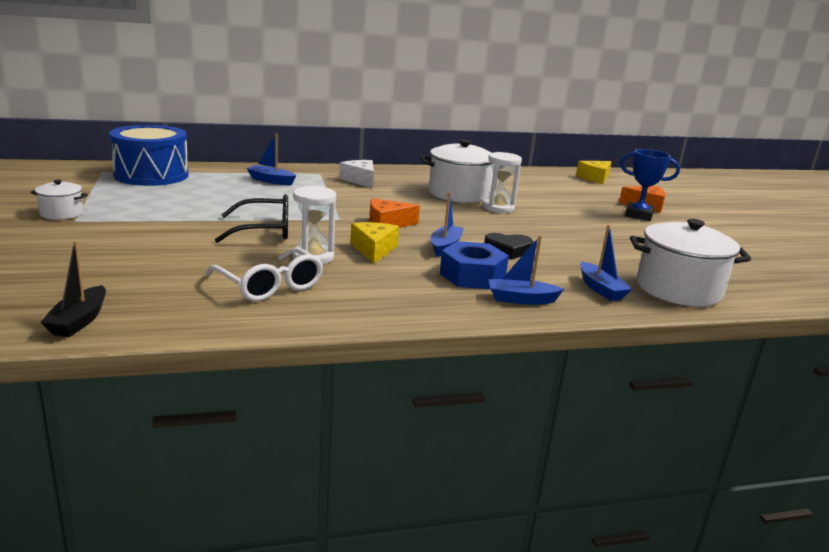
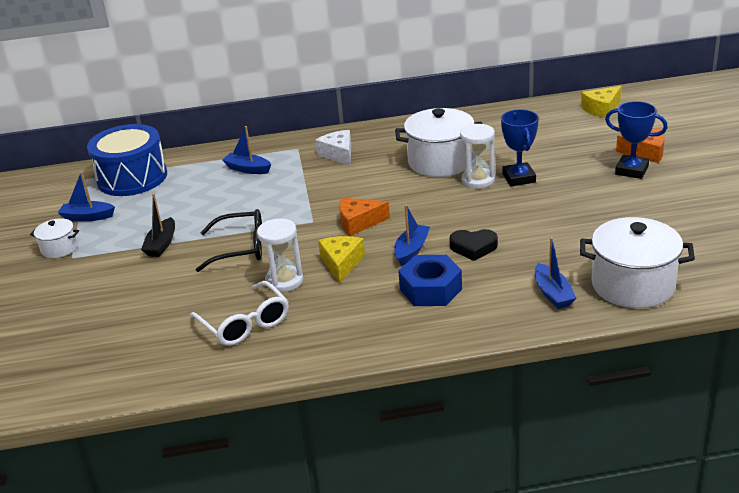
camera: 10 degrees right, 10 degrees up
black boat [40,241,106,337] -> black boat moved to [141,194,175,257]
blue boat [488,235,564,305] -> blue boat moved to [58,171,115,221]
none -> blue trophy [501,109,539,186]

